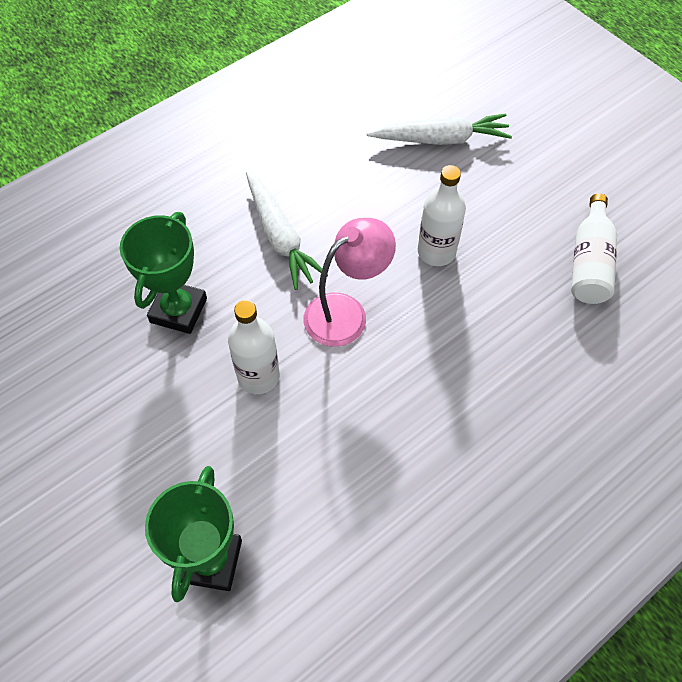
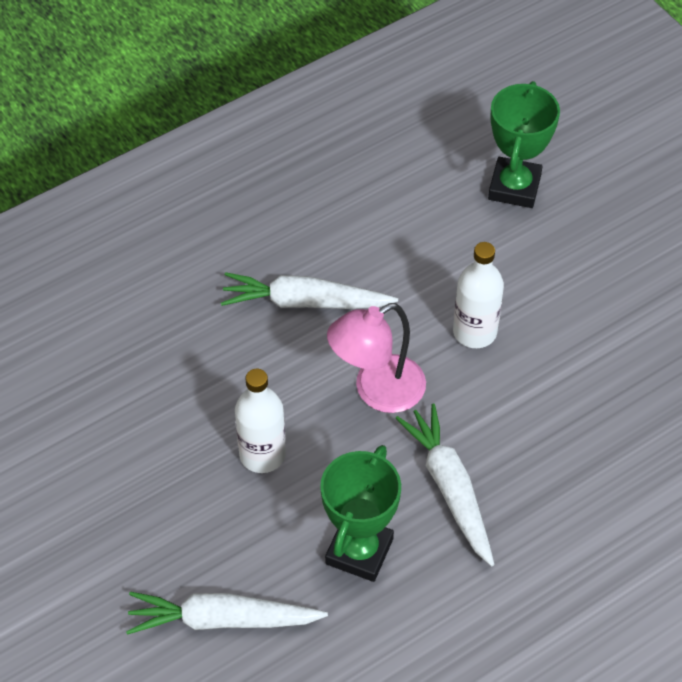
camera: 175 degrees left, 5 degrees down
green trophy [120,212,207,334] -> green trophy moved to [320,445,401,582]
white bottle [571,193,617,304] -> none
none -> white carrot [221,272,398,309]

